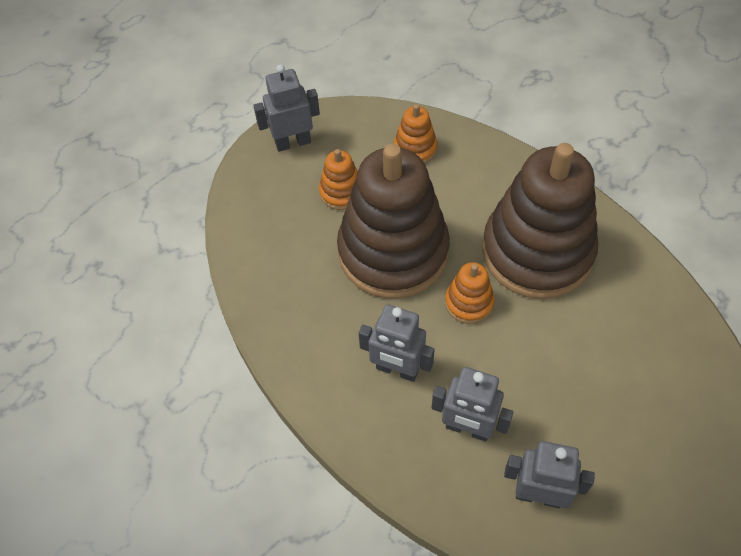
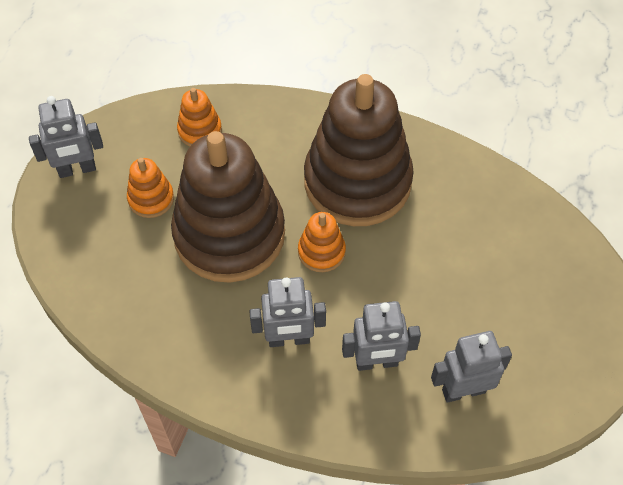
camera: 30 degrees left, 0 degrees up
grey robot [253,64,320,152] -> grey robot turned 150 degrees counterclockwise [29,96,103,178]

